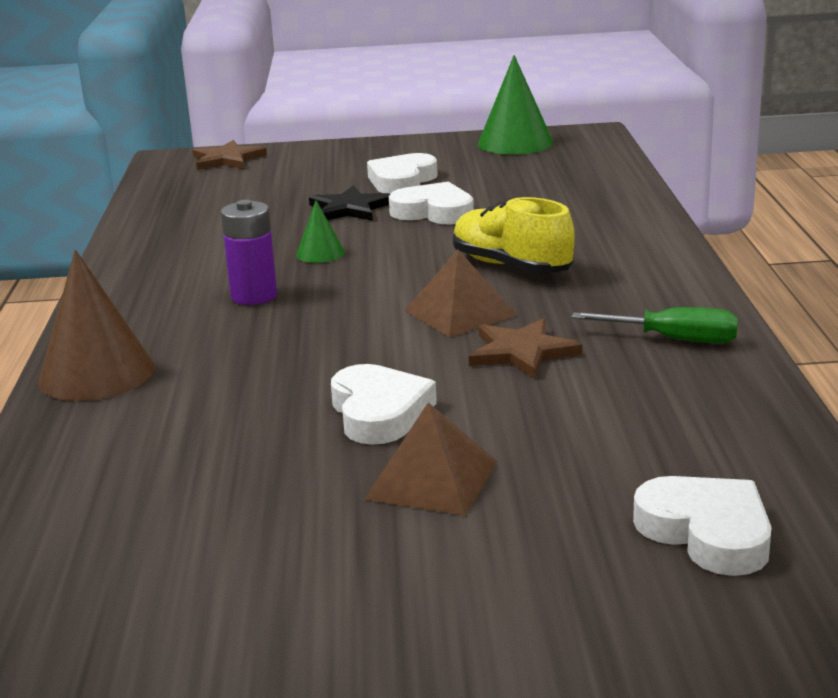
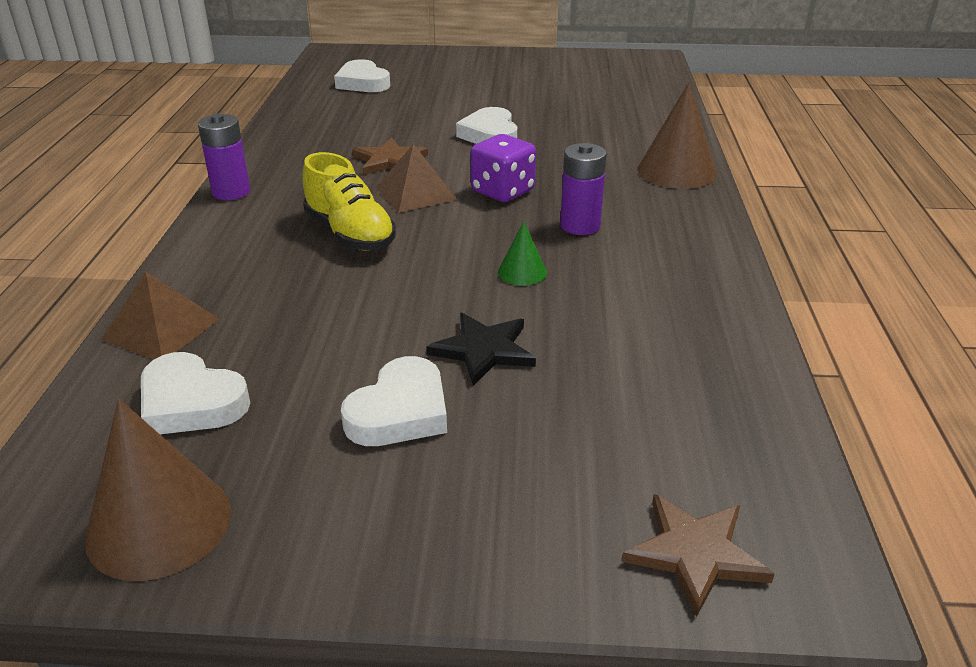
camera: 175 degrees left, 10 degrees up
brown pyramid [364,403,498,516] -> brown pyramid moved to [101,271,220,359]
white heart [389,182,474,224] -> white heart moved to [141,352,250,434]
green cone [478,55,553,155] -> brown cone [85,399,231,581]
green screwdriver [571,307,738,343] -> none
none -> purple battery [198,113,250,200]
none -> purple dice [471,134,536,202]

